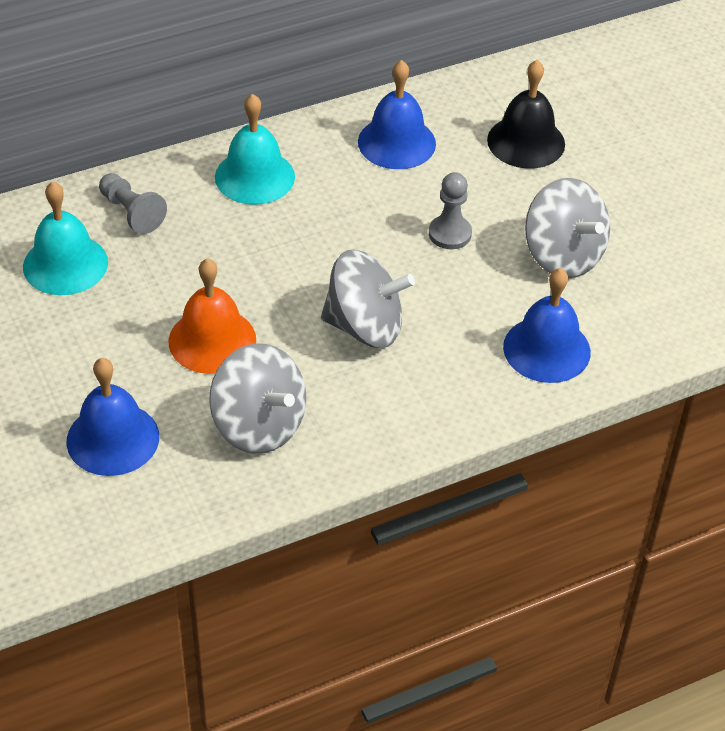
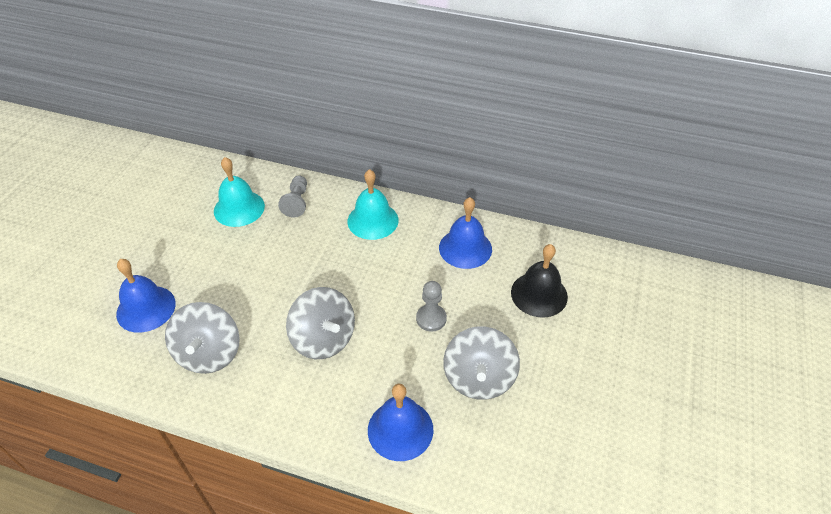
camera: 45 degrees right, 0 degrees up
orange bell [169,258,256,374] -> none

